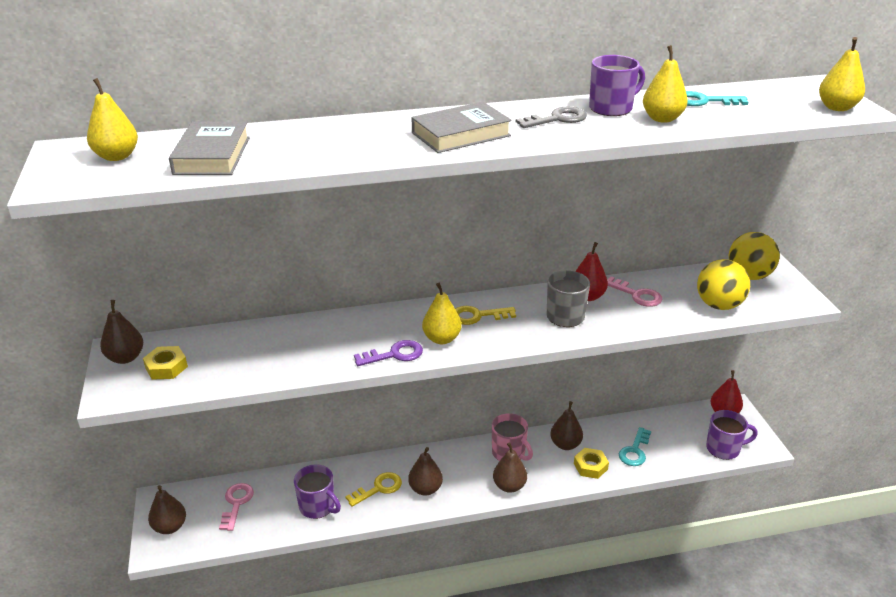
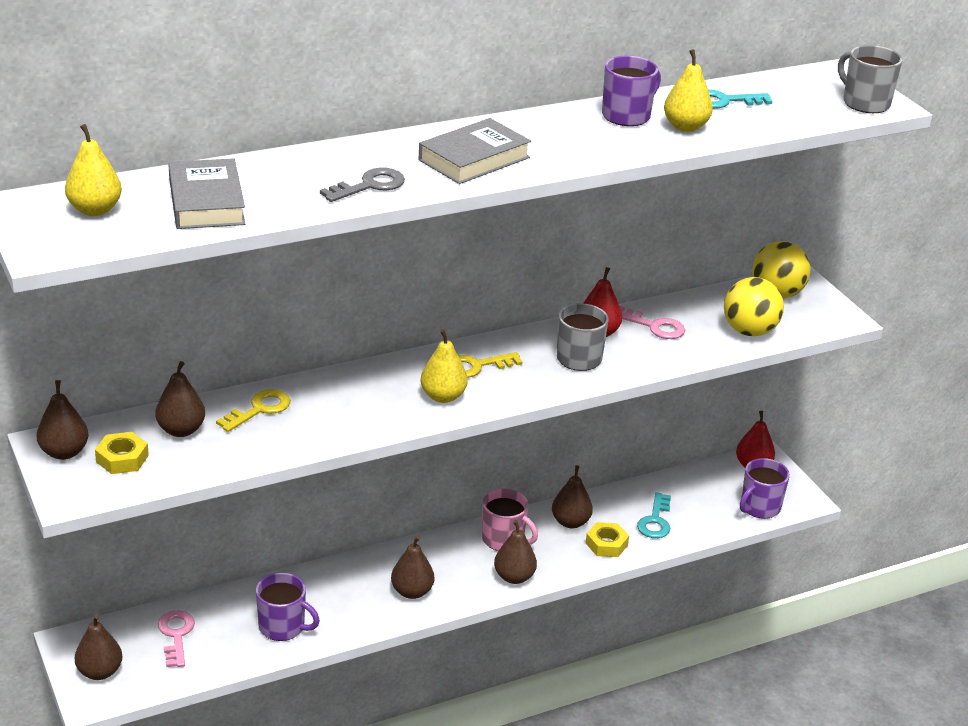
camera: 15 degrees left, 0 degrees up
yellow key [345,472,402,507] -> yellow key moved to [216,389,290,432]
purple key [354,340,423,366] -> none
grey key [516,106,587,128] -> grey key moved to [320,167,405,202]
purple mug [706,410,758,460] -> purple mug turned 150 degrees clockwise [740,458,790,519]
yellow pear [819,37,865,111] -> grey mug [838,45,903,113]
none -> brown pear [155,361,205,437]

